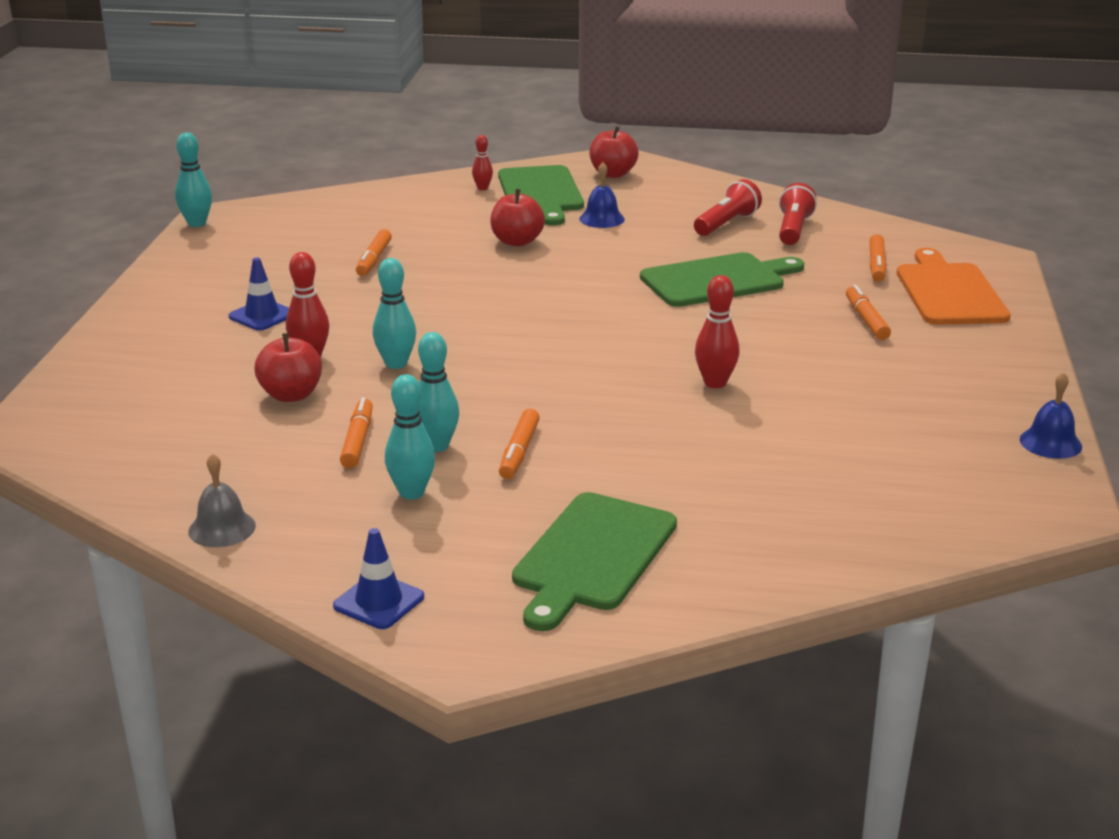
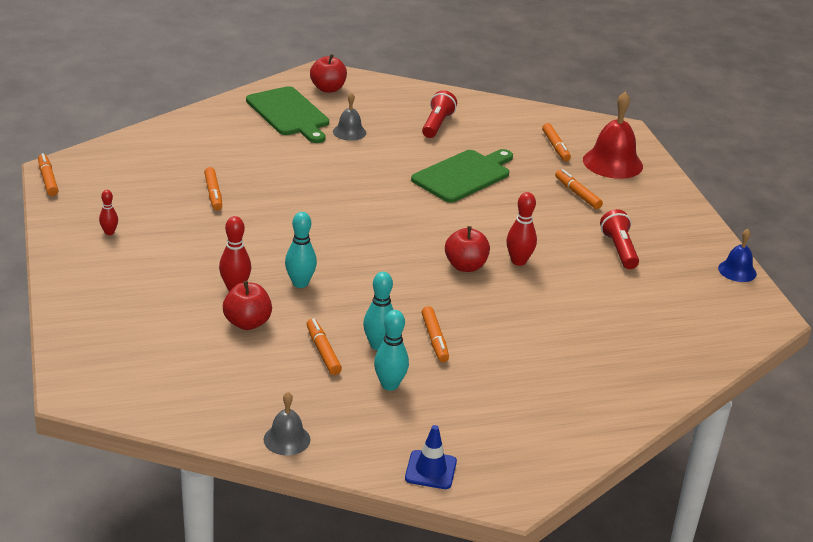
camera: 25 degrees left, 5 degrees up
turquoise bowling pin [175,133,212,227] -> orange marker [38,153,58,196]
blue traffic cone [229,258,289,331] -> none
red bowling pin [472,135,493,190] -> red bowling pin moved to [99,190,118,235]
red apple [490,189,545,247] -> red apple moved to [445,226,490,272]
green cutting board [512,492,677,631] -> none
blue bell [579,162,625,228] -> grey bell [333,92,366,141]
red flashlight [779,183,817,245] -> red flashlight moved to [600,209,639,269]
orange cutting board [897,248,1011,325] -> red bell [583,91,643,179]

